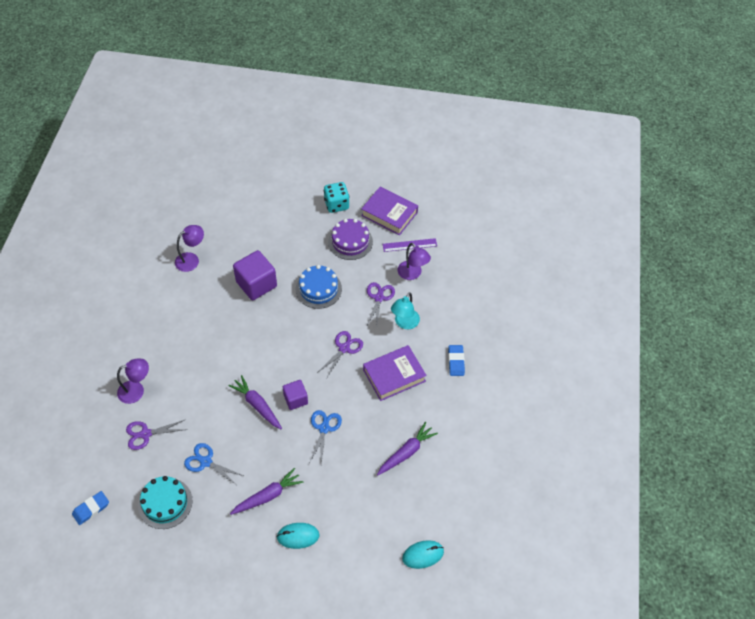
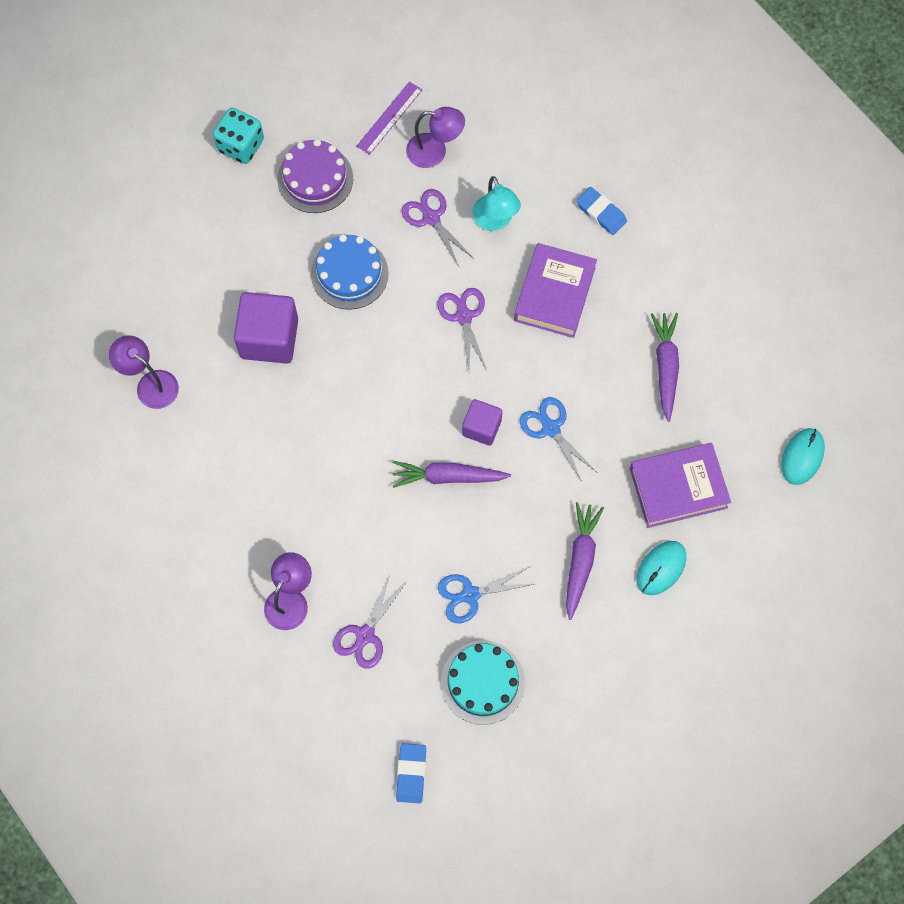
camera: 45 degrees left, 15 degrees up
purple lamp [175,225,204,272] -> purple lamp turned 60 degrees counterclockwise [109,335,179,409]
purple book [361,187,418,235] -> purple book moved to [630,443,731,528]

